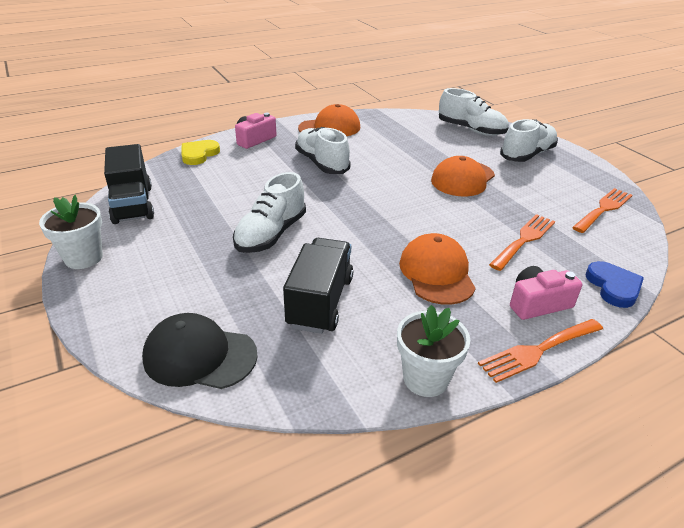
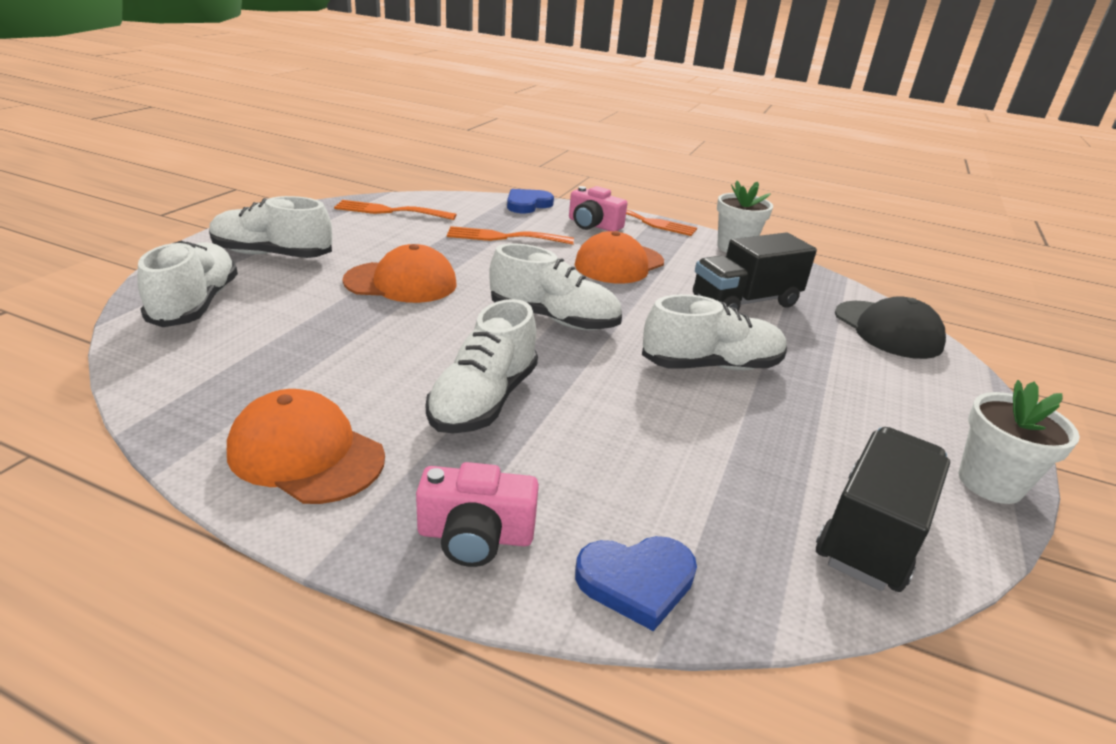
camera: 130 degrees left, 5 degrees down
yellow heart [182,140,220,165] -> blue heart [575,536,697,631]
none -> white shoe [489,243,622,330]

